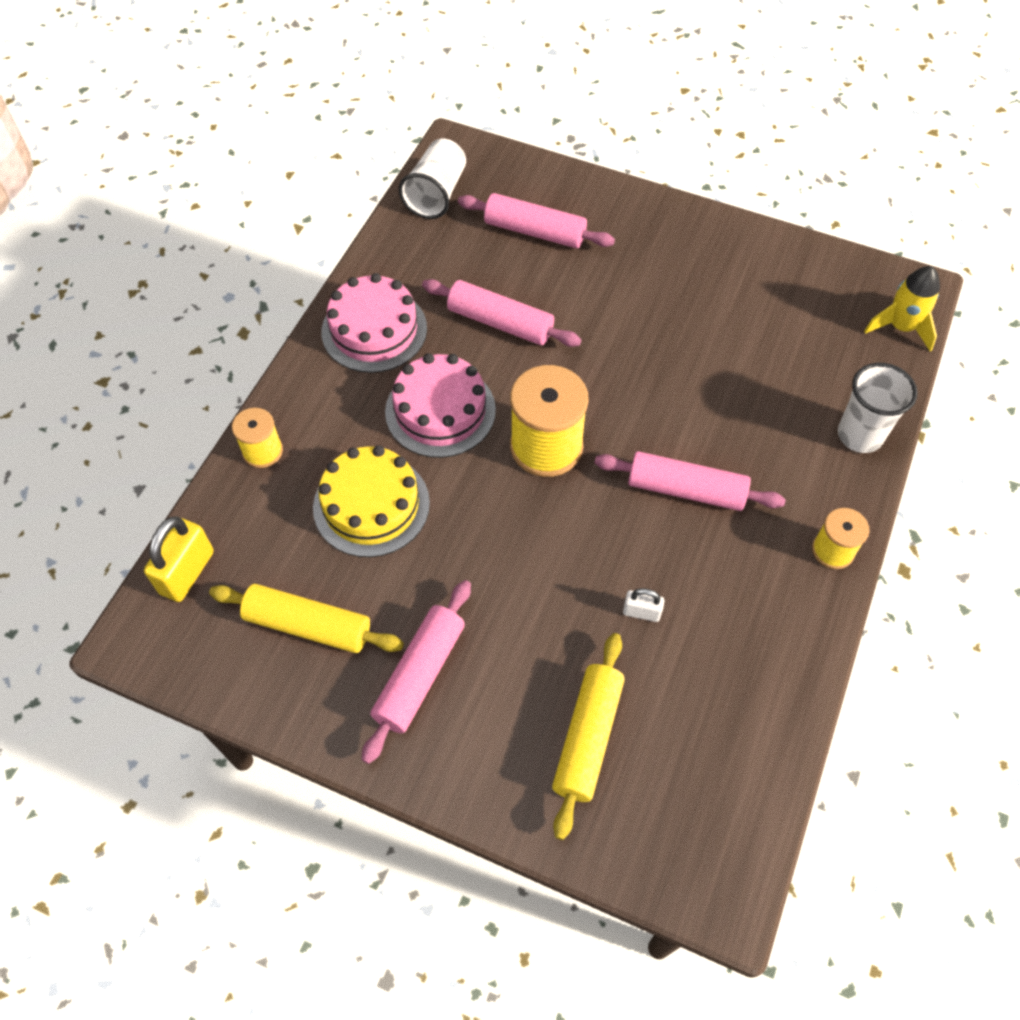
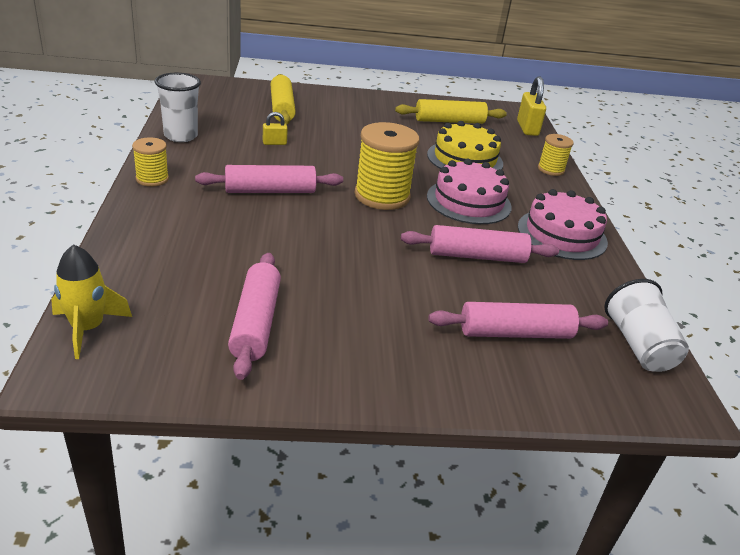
camera: 150 degrees right, 25 degrees down
pink rolling pin [361,580,471,764] -> pink rolling pin moved to [228,253,281,380]
white padlock [623,588,664,622] -> yellow padlock [263,112,288,145]
white cup [838,363,918,453] -> white cup moved to [155,73,201,142]

